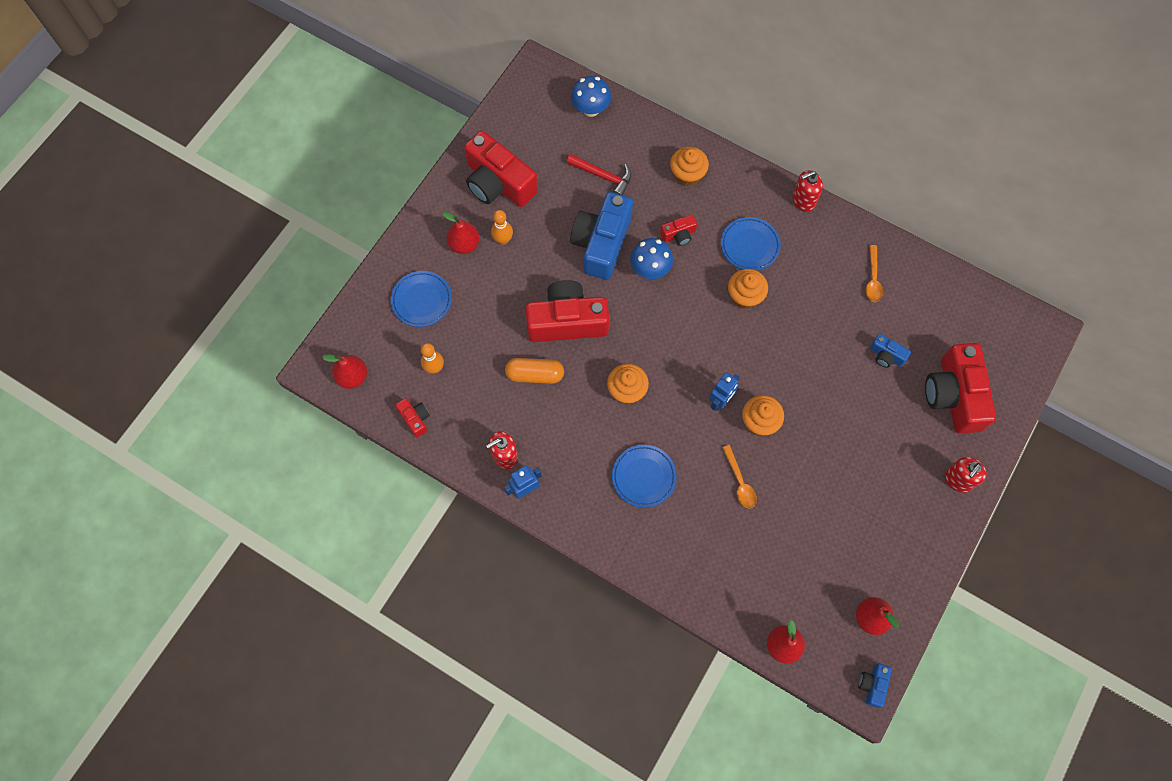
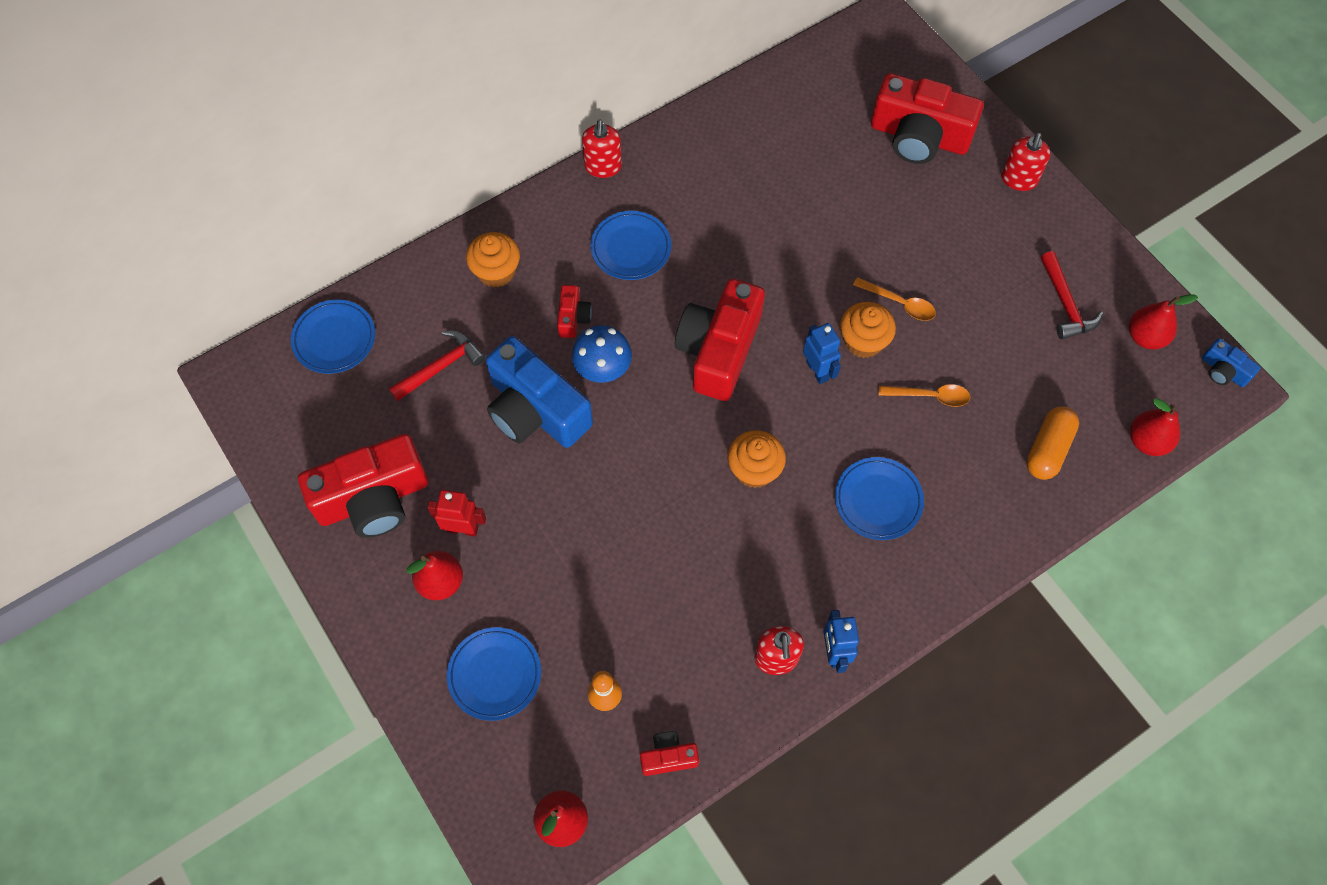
camera: 65 degrees left, 5 degrees down
orange bowling pin [491,210,513,245] -> red robot [427,490,486,537]
orange capsule [505,358,564,384] -> orange capsule moved to [1026,406,1079,480]
red camera [525,280,609,342] -> red camera moved to [675,279,765,401]
blue mushroom [571,76,611,117] -> blue plate [291,300,375,374]
orange cupcake [728,269,768,309] -> none
orange spoon [866,245,883,302] -> orange spoon moved to [853,277,936,321]
blue camera [870,334,911,368] -> none
red soap dispenser [945,457,987,493] -> red soap dispenser turned 45 degrees clockwise [1001,133,1051,191]
none -> red hammer [1041,251,1103,339]

